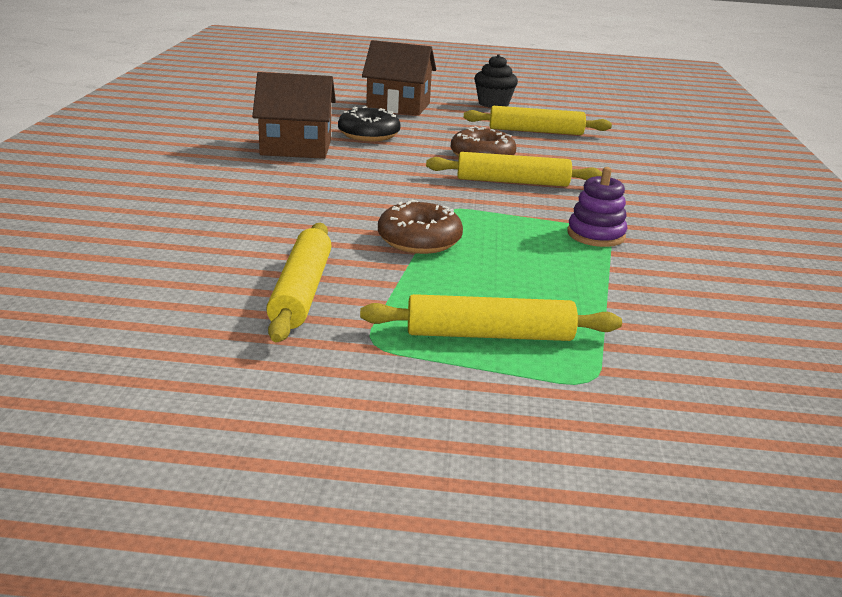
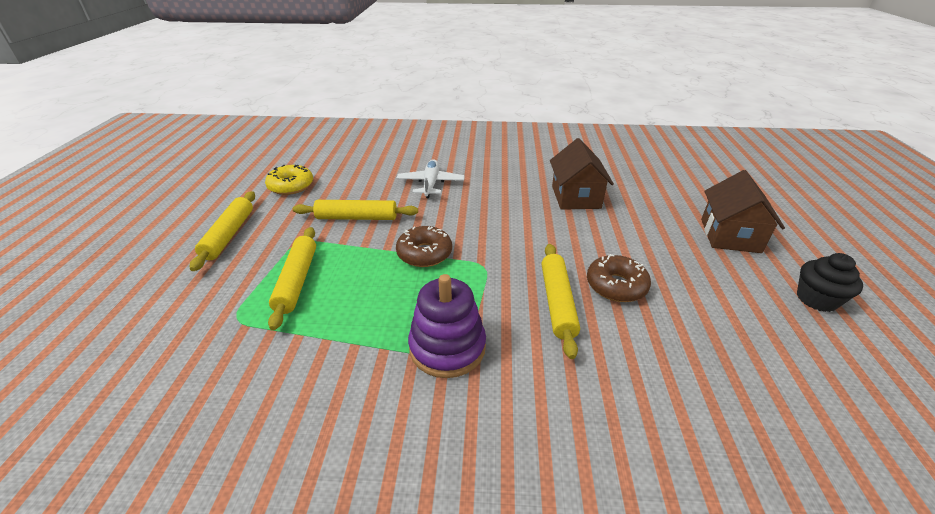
camera: 90 degrees right, 10 degrees up
black donut [338,106,401,141] -> none
yellow rolling pin [464,106,612,135] -> yellow rolling pin moved to [190,191,255,271]
purple stacking toy [567,167,628,247] -> purple stacking toy [408,274,486,378], size x1.52
none -> yellow donut [265,165,313,195]
none -> white plane [397,159,465,198]

